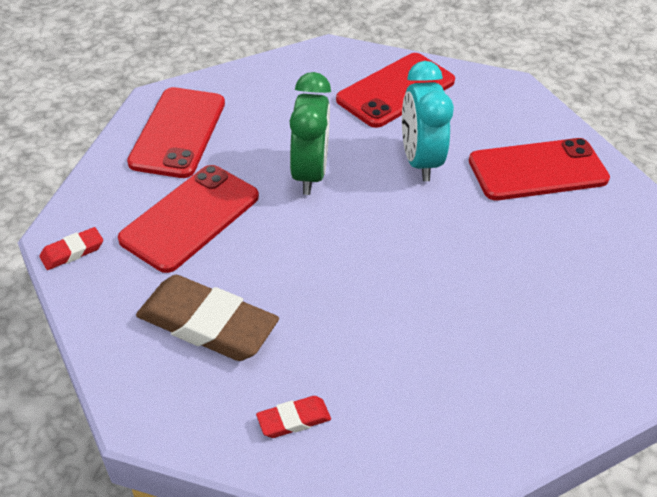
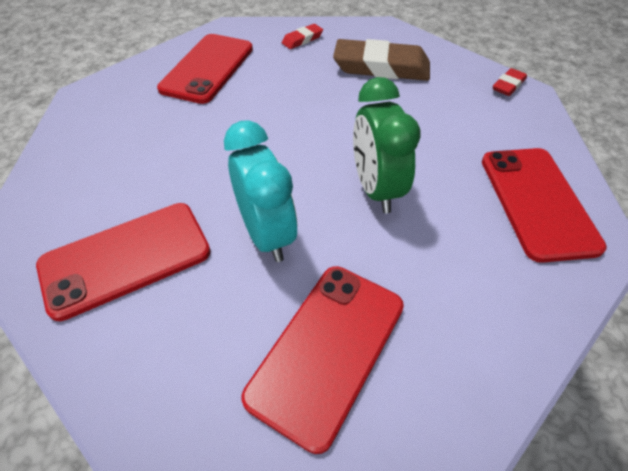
camera: 165 degrees right, 5 degrees up
red phone [118,165,259,273] -> red phone moved to [157,34,253,104]

